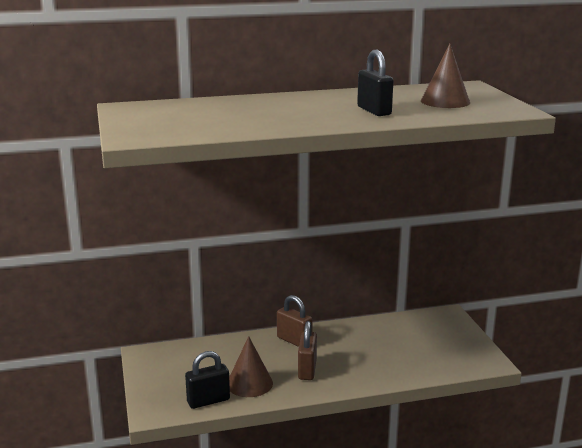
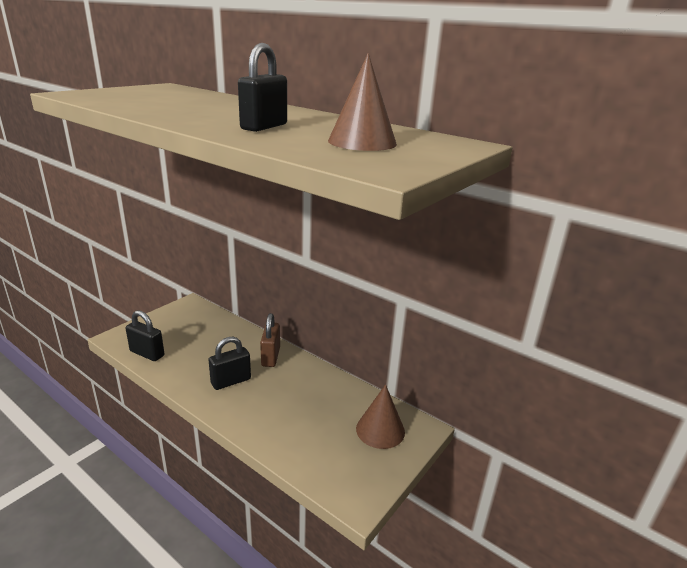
camera: 50 degrees right, 5 degrees up
brown cone [229,336,273,397] -> brown cone moved to [356,385,405,449]
brown padlock [298,321,317,380] -> black padlock [208,337,251,390]

